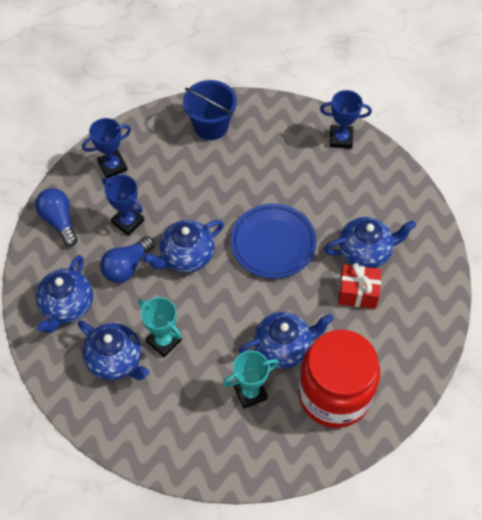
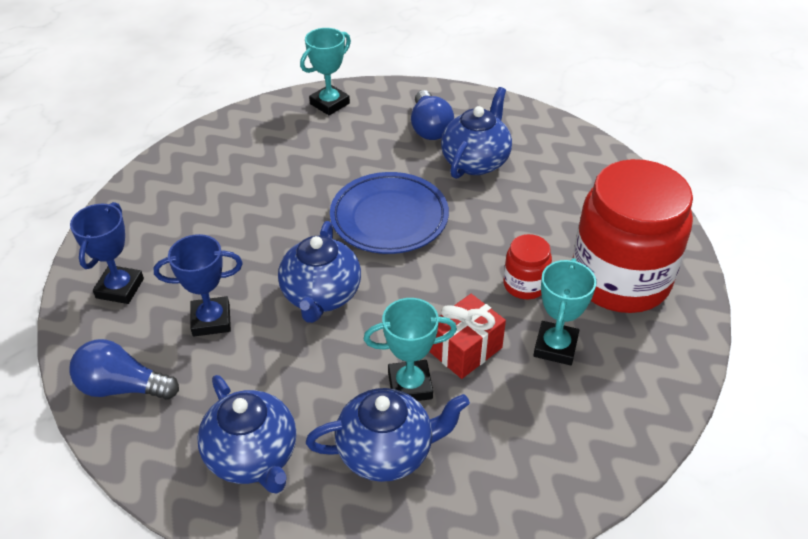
camera: 50 degrees left, 15 degrees down
blue light bulb [100,236,154,283] -> blue light bulb moved to [411,90,454,140]
blue bucket [183,80,237,140] -> none
blue teapot [239,312,334,369] -> red jar [503,234,552,299]
blue trophy [320,90,372,149] -> turquoise trophy [300,28,351,115]
red gift [338,263,381,309] -> red gift moved to [429,294,506,379]

